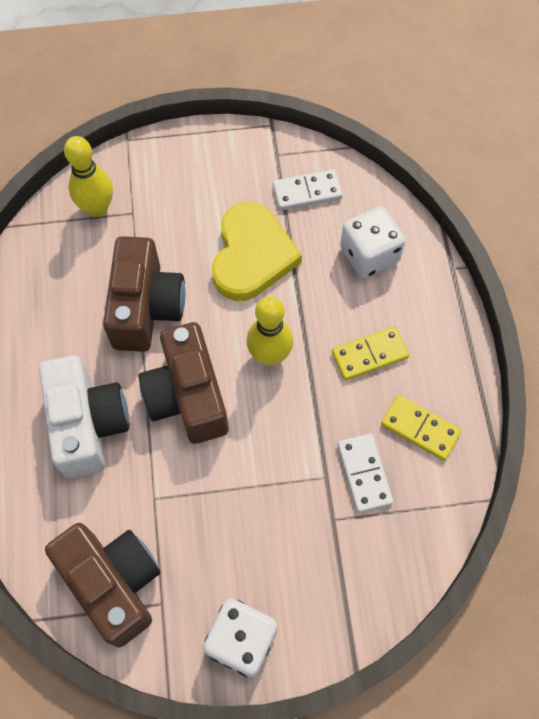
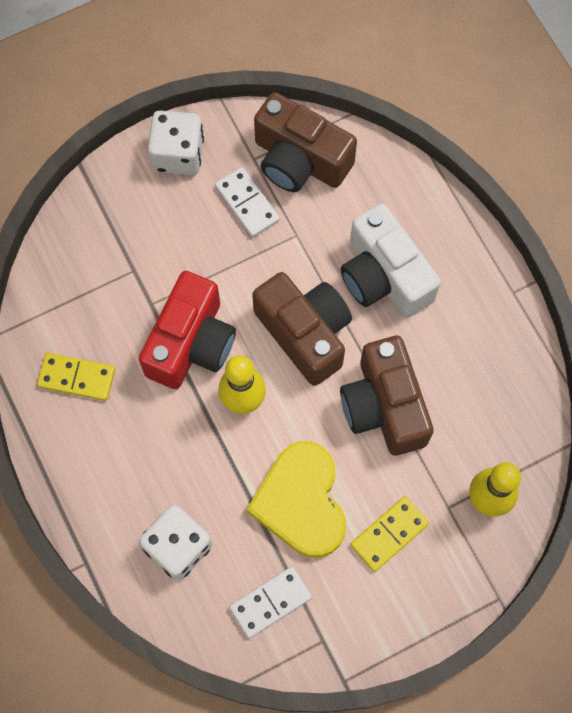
camera: 160 degrees right, 5 degrees up
yellow domino [332,327,409,380] -> yellow domino moved to [351,496,429,572]
white domino [338,434,393,513] -> white domino moved to [215,167,280,237]
none -> red camera [139,271,236,389]

